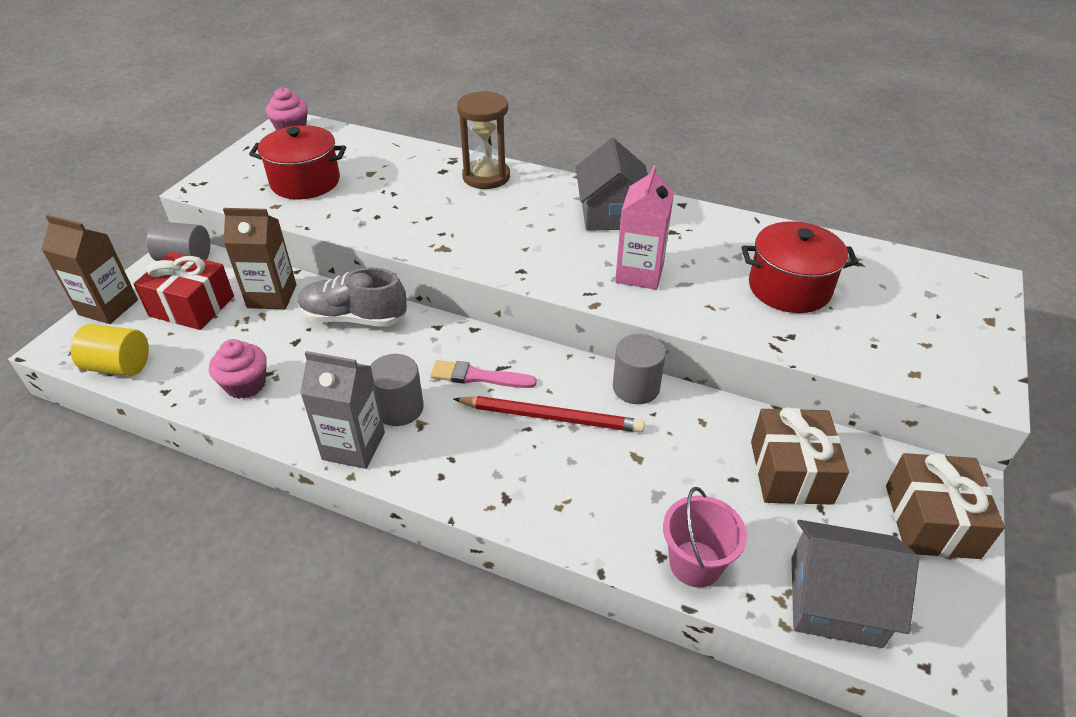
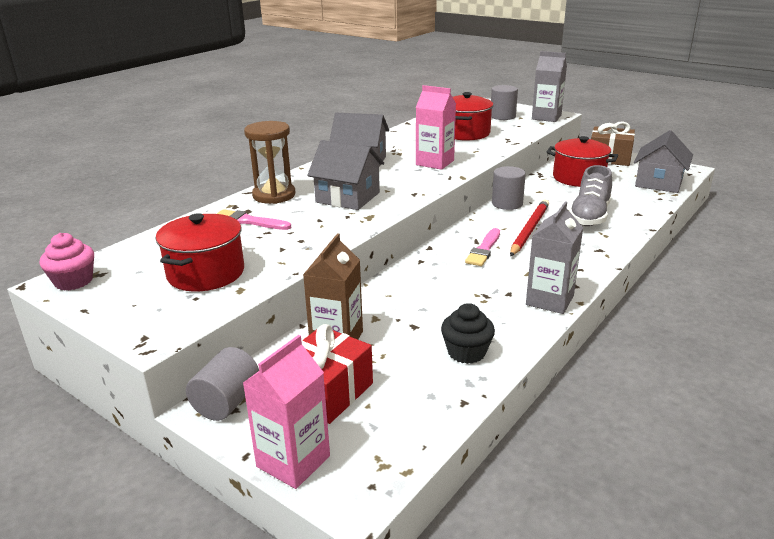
camera: 75 degrees left, 15 degrees down
brown carton [41,215,138,324] -> pink carton [243,335,330,489]
yellow cylinder [71,324,149,376] -> none
pink cupcake [209,339,267,399] -> black cupcake [441,303,495,364]
grey shoe [298,268,407,327] -> grey shoe moved to [569,165,612,226]
grey cylinder [370,354,424,426] -> grey cylinder moved to [491,85,518,120]
pink bucket [663,487,747,588] -> none
brown gift [751,407,849,505] -> red pot [546,136,618,187]
none -> pink brush [217,209,291,230]
none -> grey house [307,140,384,210]
none -> grey carton [532,51,567,122]

